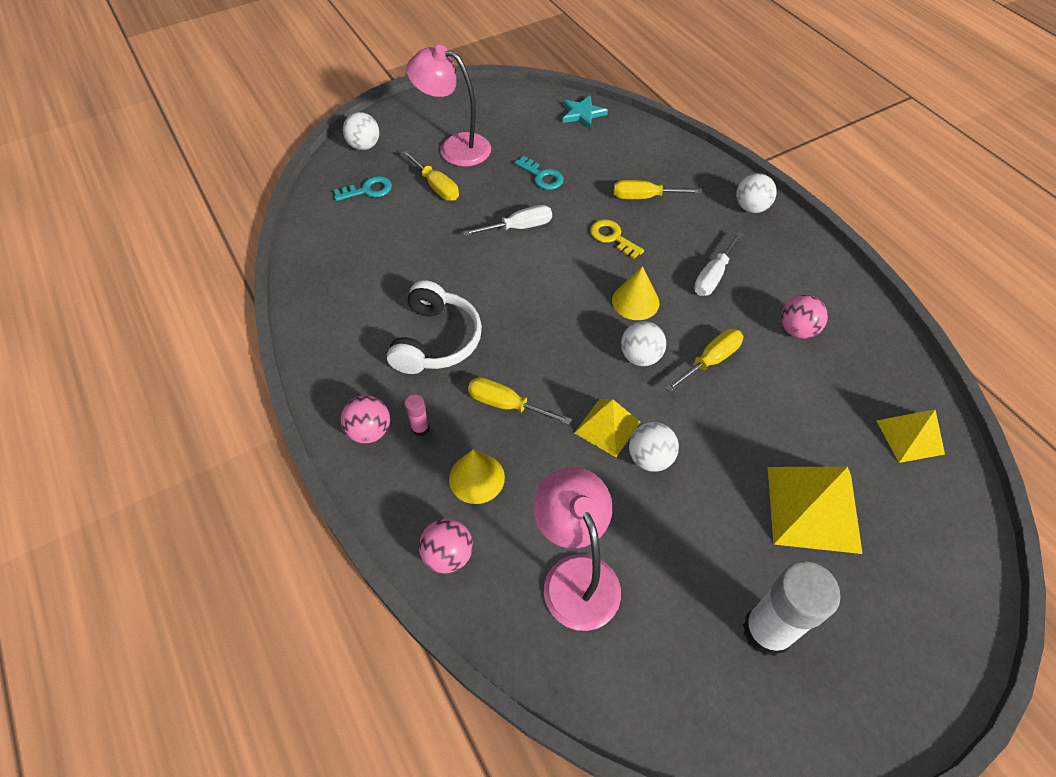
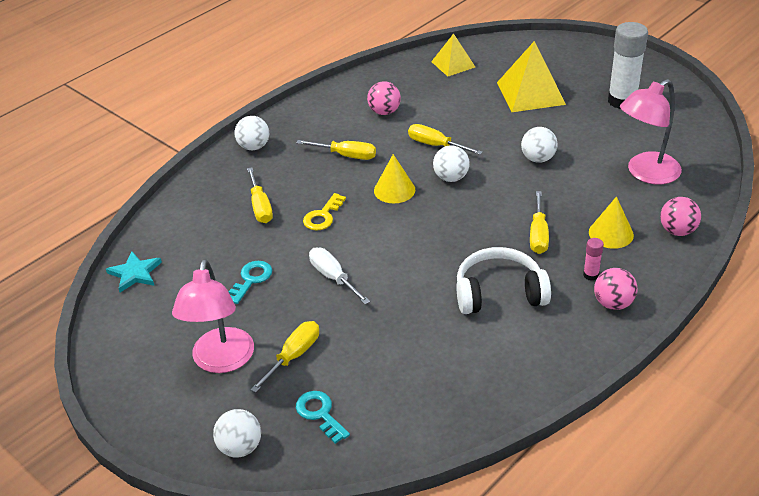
camera: 105 degrees left, 15 degrees down
yellow pyramid [574,399,640,457] -> none
white screwdriver [694,232,743,296] -> yellow screwdriver [296,140,376,160]

